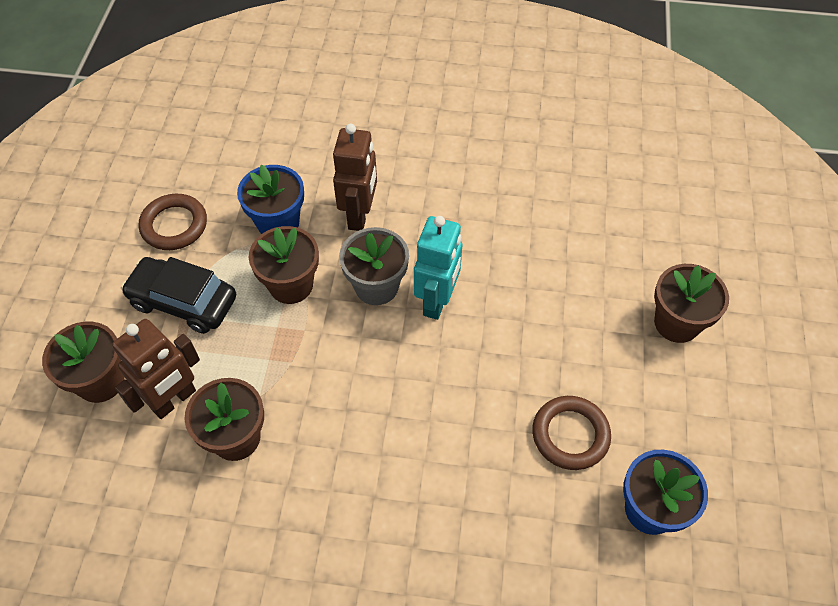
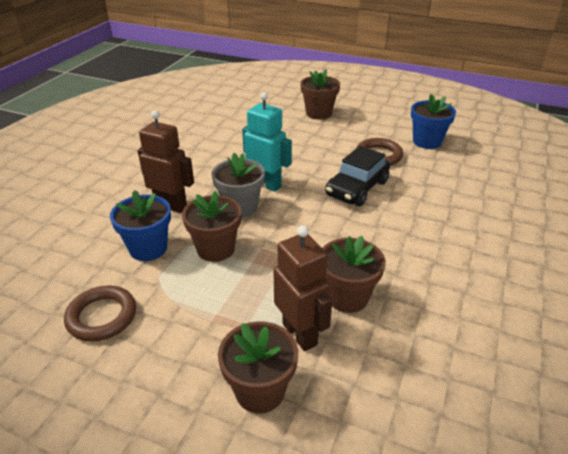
camera: 75 degrees left, 20 degrees down
black car [121,257,236,334] -> black car moved to [325,146,390,206]

